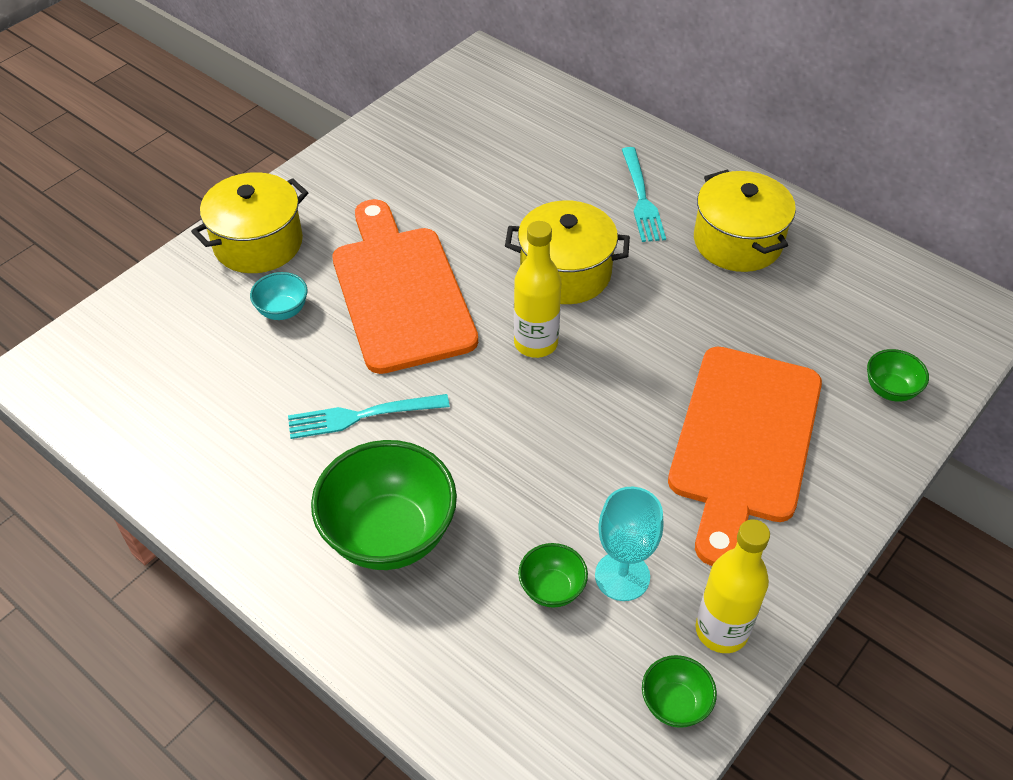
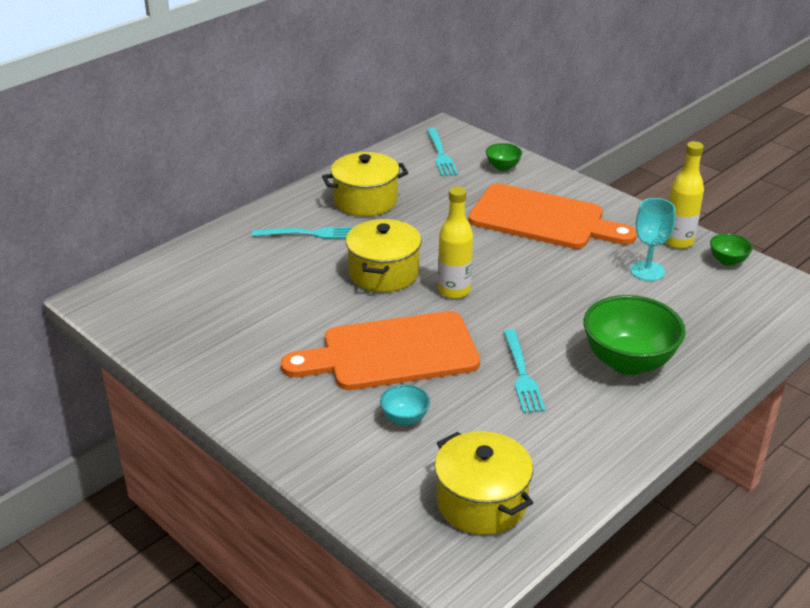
camera: 85 degrees left, 15 degrees down
yellow pot [191,172,308,273] -> yellow pot moved to [434,431,533,535]
green bowl [518,543,588,608] -> none
none -> turquoise fork [427,128,458,176]

